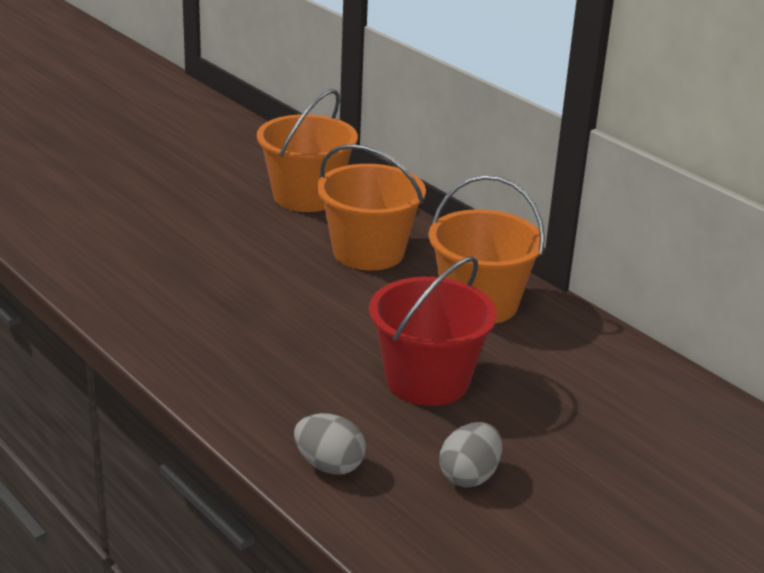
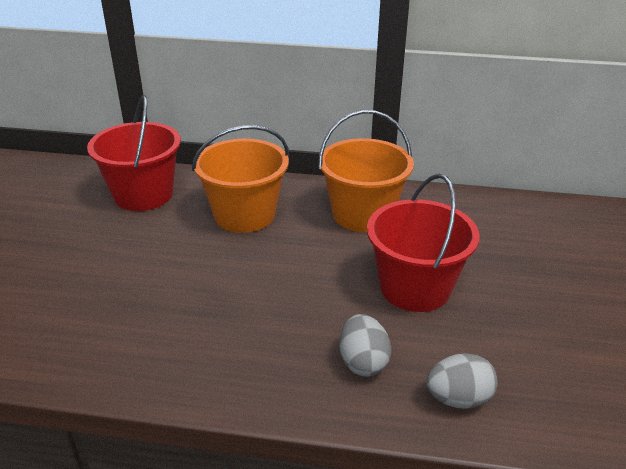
camera: 40 degrees left, 5 degrees up
orange bucket [257,89,358,212] -> red bucket [87,95,181,211]
grey egg [439,422,502,488] -> grey egg moved to [339,314,391,377]

